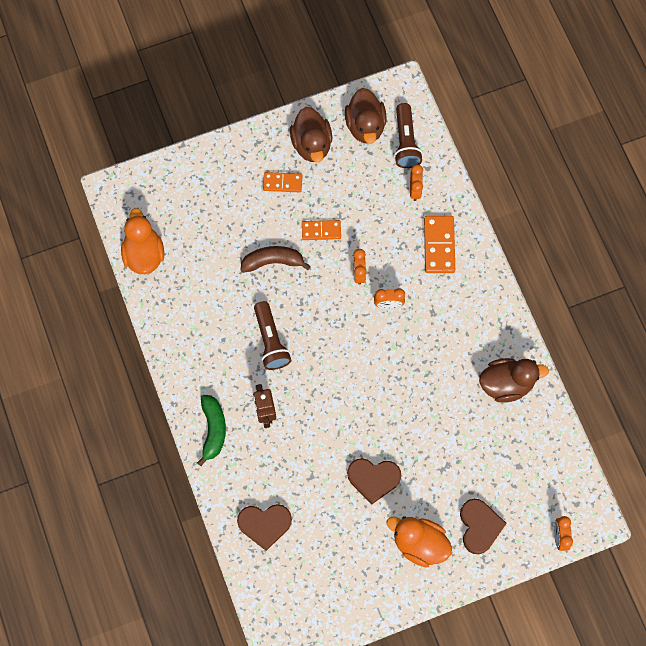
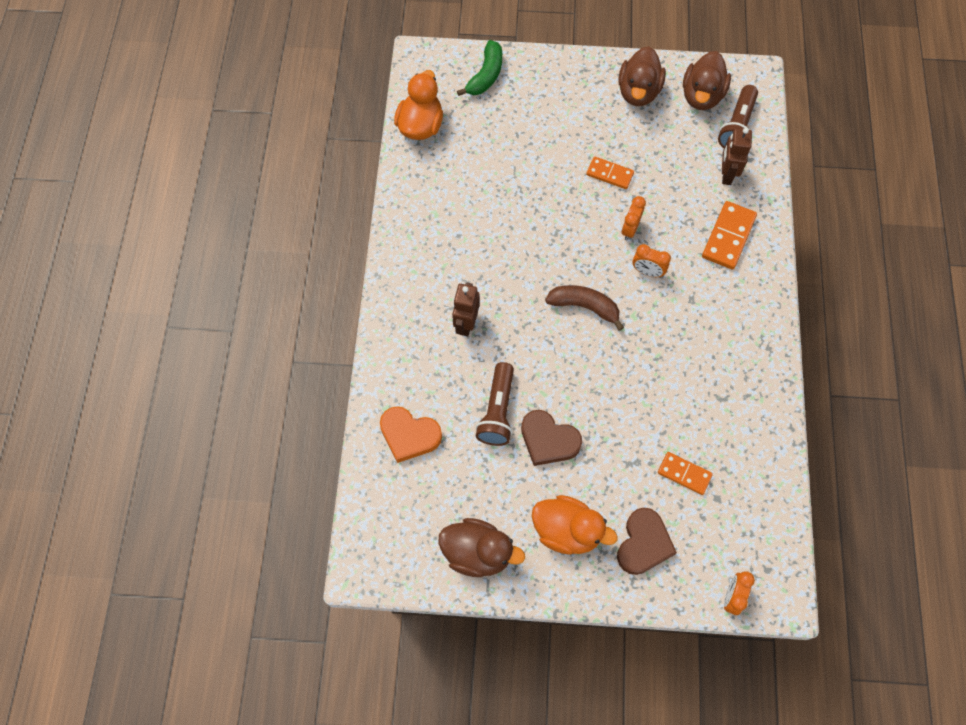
camera: 25 degrees right, 5 degrees down
green banana [197,395,226,466] -> green banana moved to [457,40,502,96]
brown heart [237,504,292,551] -> orange heart [380,406,442,463]
brown banana [241,246,311,273] -> brown banana moved to [545,285,624,331]
brown flashlight [254,301,291,370] -> brown flashlight moved to [476,362,514,446]
orange domino [263,172,302,192] -> orange domino moved to [658,452,713,495]
orange duck [386,516,452,568] -> orange duck turned 150 degrees clockwise [532,495,617,555]
orange clock [410,164,423,201] -> brown robot [722,128,752,185]
brown duck [479,358,549,403] -> brown duck moved to [439,518,525,577]

